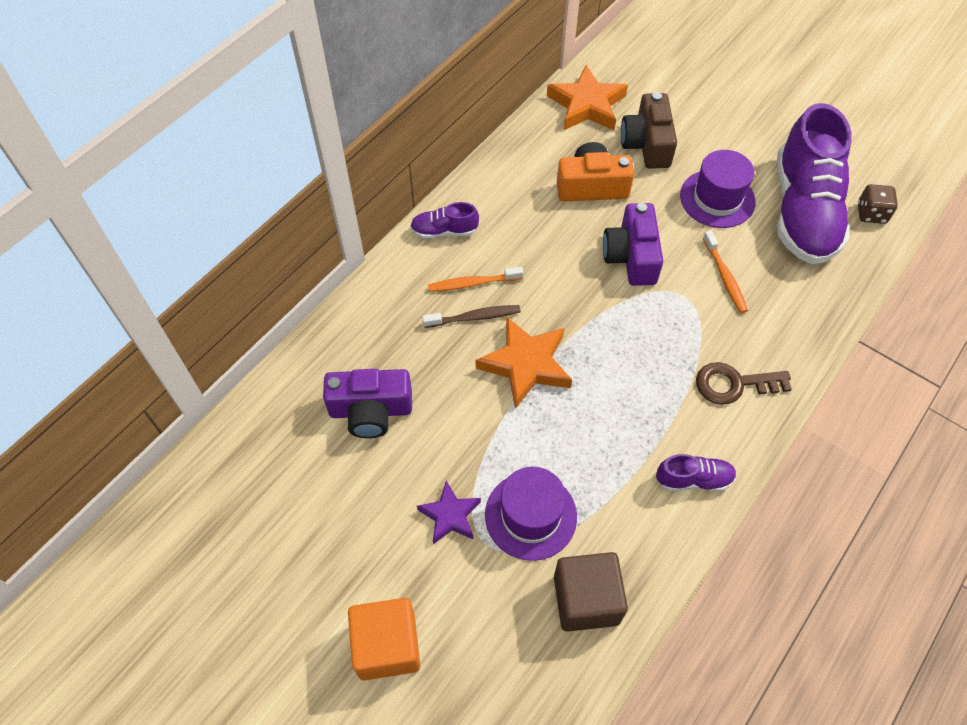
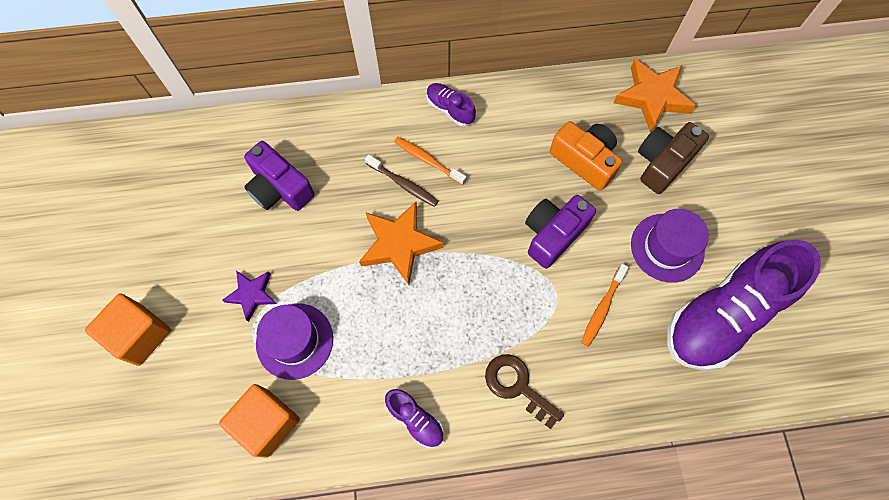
camera: 45 degrees right, 10 degrees up
brown cube [554,552,628,632] -> orange cube [219,384,300,458]
brown dice [858,184,898,224] -> none

